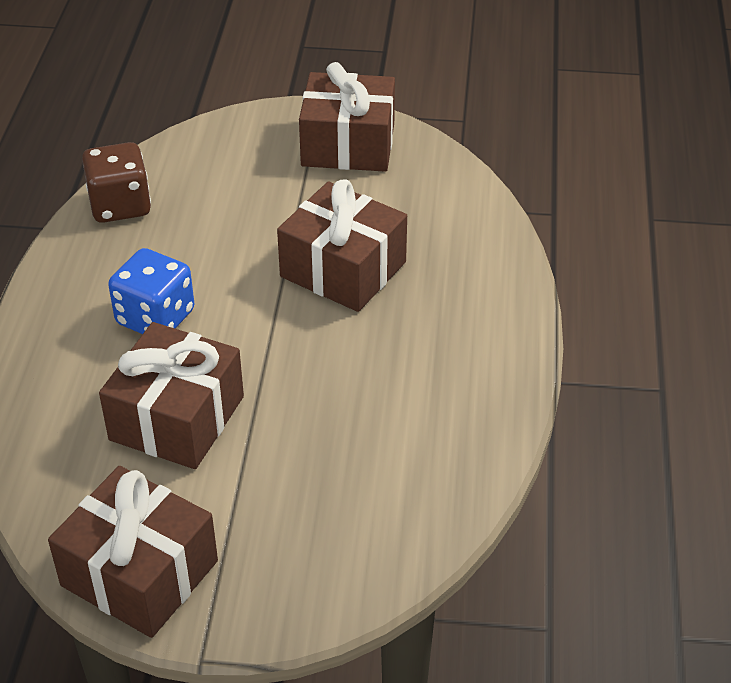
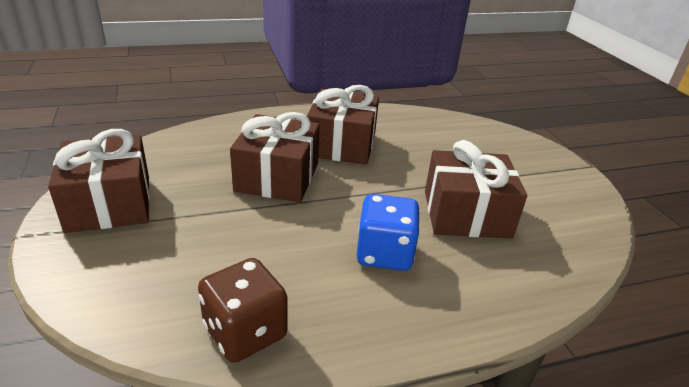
camera: 115 degrees left, 10 degrees down
brown gift [48,466,218,638] -> brown gift moved to [307,85,379,165]

